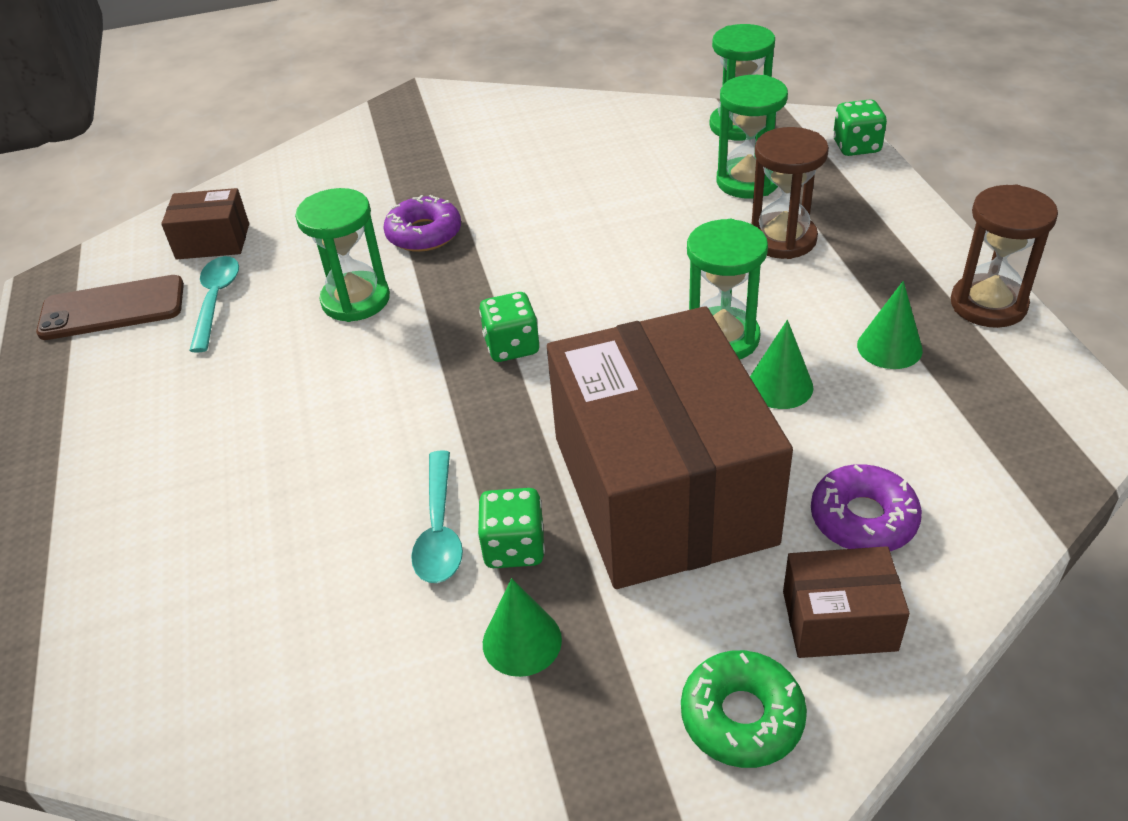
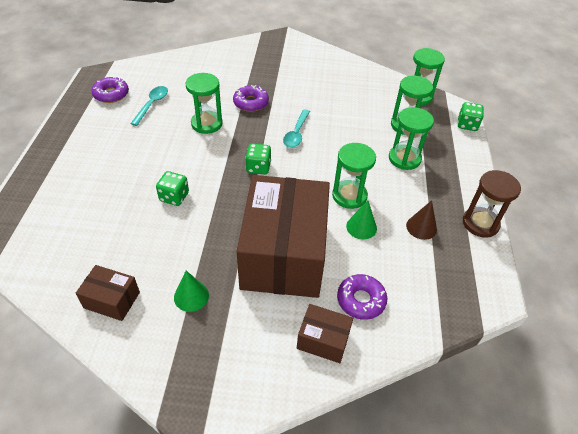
camera: 15 degrees right, 5 degrees up
brown phone [36,275,184,340] -> purple donut [91,76,129,103]
brown box [161,188,249,260] -> brown box moved to [76,265,140,321]
turquoise spoon [411,450,463,583] -> turquoise spoon moved to [283,109,310,148]
green dice [477,488,545,568] -> green dice moved to [156,171,189,206]
green donut [681,650,807,768] -> none
brown hourglass [752,127,829,259] -> green hourglass [389,107,434,170]
green cone [857,281,923,369] -> brown cone [406,200,437,240]

